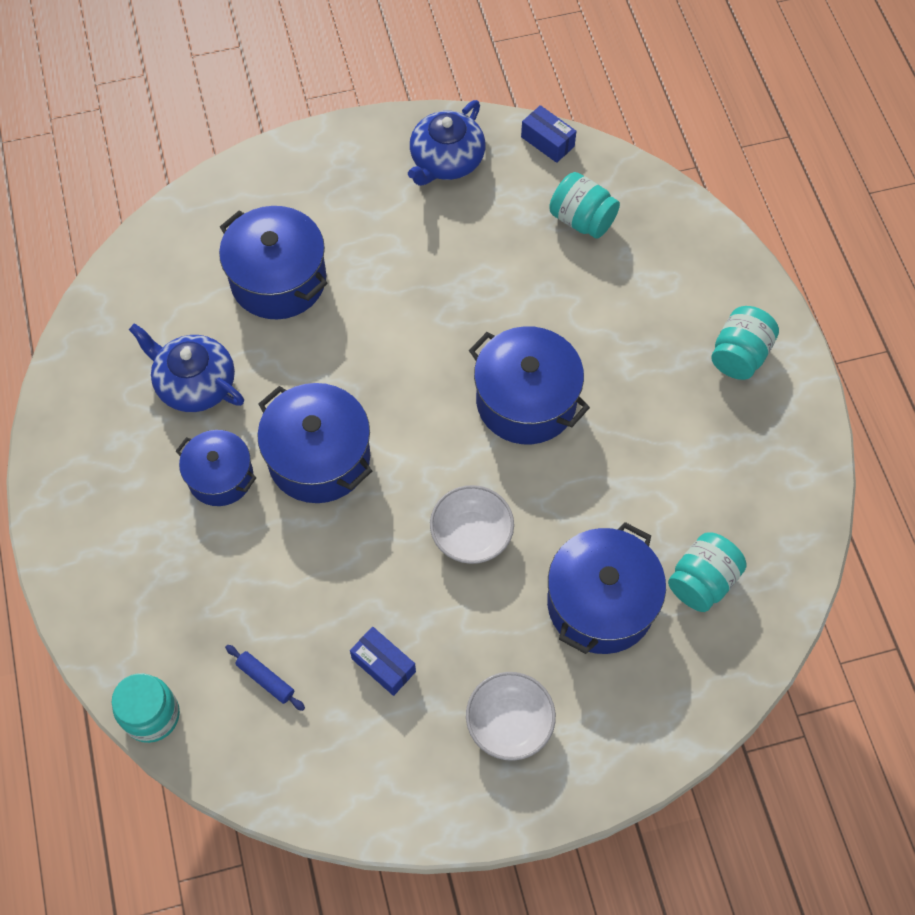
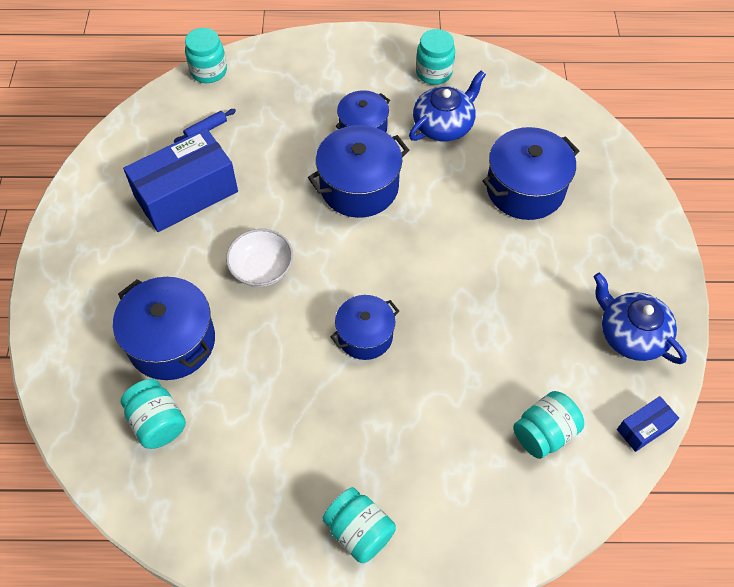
camera: 105 degrees right, 5 degrees down
blue box [350,627,416,696] -> blue box [123,128,238,232], size x2.18
white bowl [466,672,556,761] -> none
blue pot [469,326,590,444] -> blue pot [330,295,399,360], size x0.64
none -> turquoise jar [416,29,455,85]

